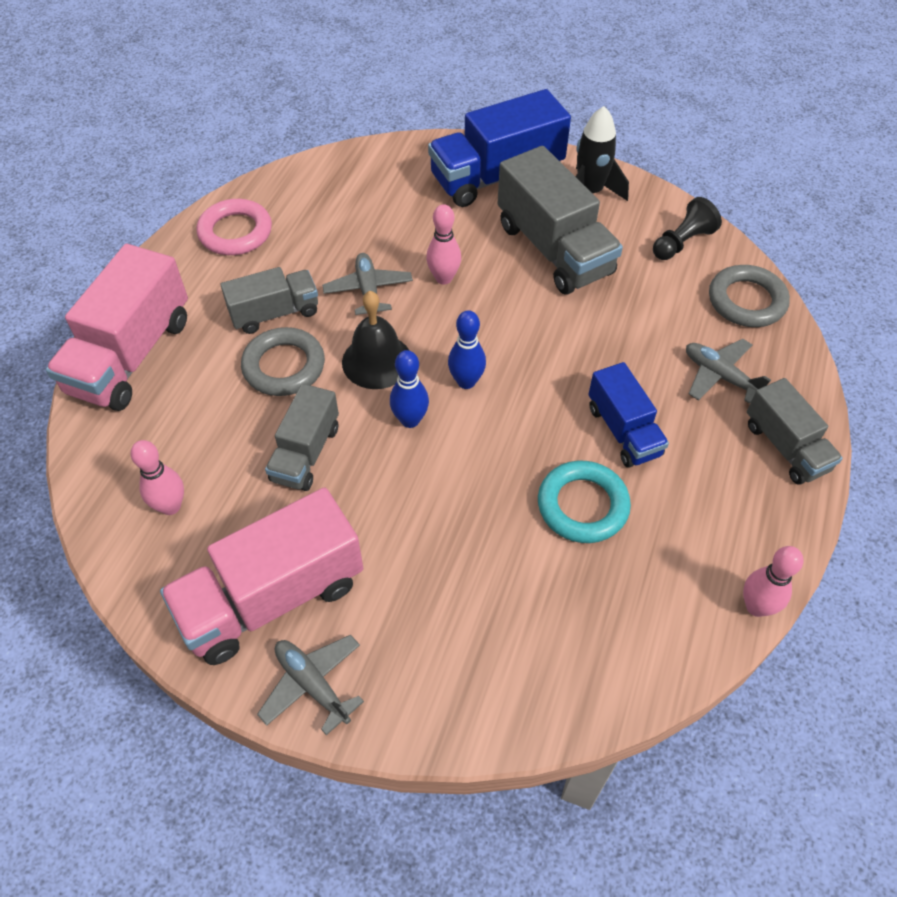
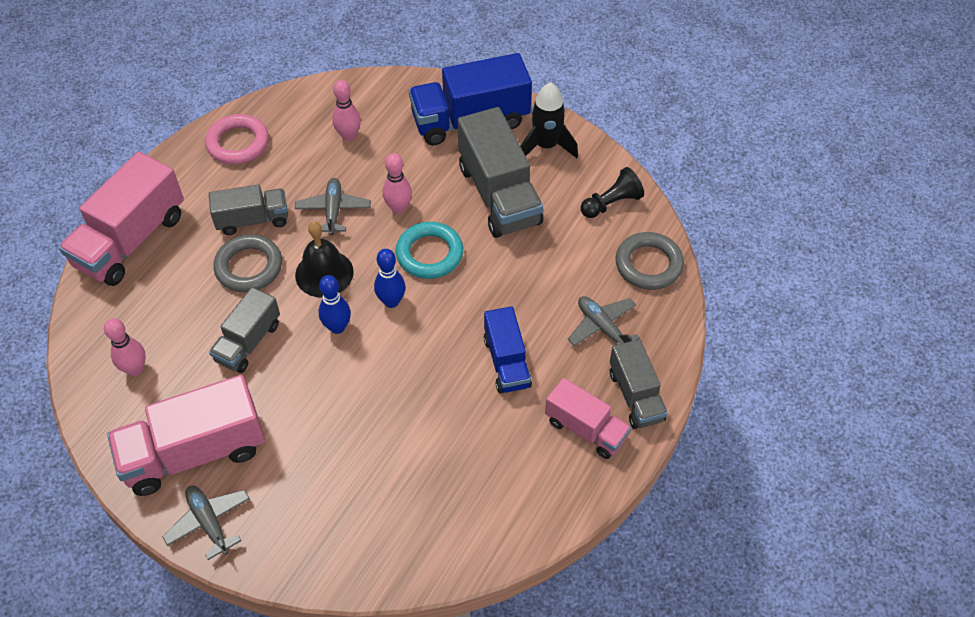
camera: 10 degrees right, 0 degrees up
turquoise ring [538,461,631,543] -> turquoise ring moved to [396,222,463,279]
pink bowling pin [743,546,803,617] -> pink bowling pin moved to [332,80,361,141]
none -> pink truck [545,378,631,459]

